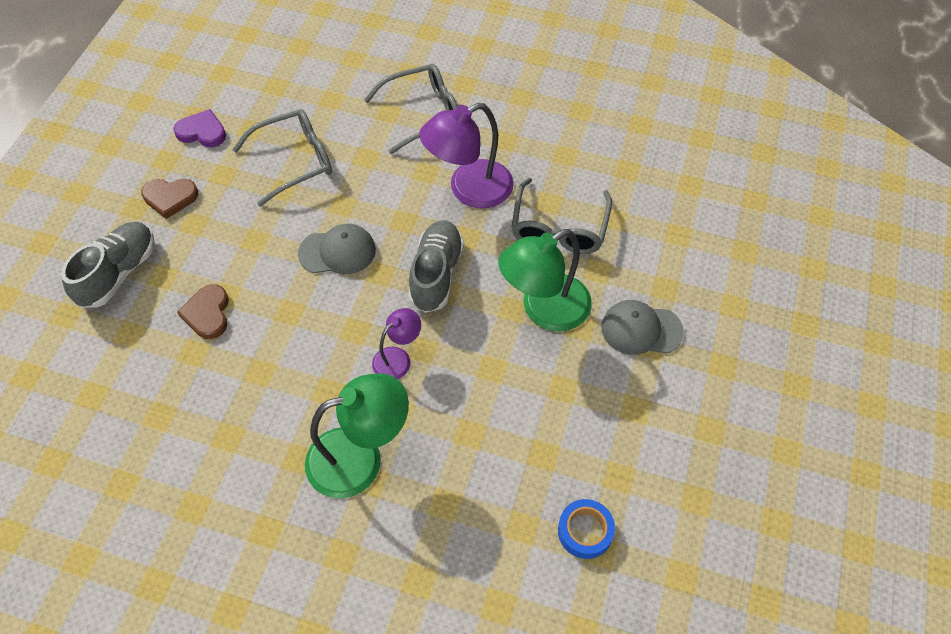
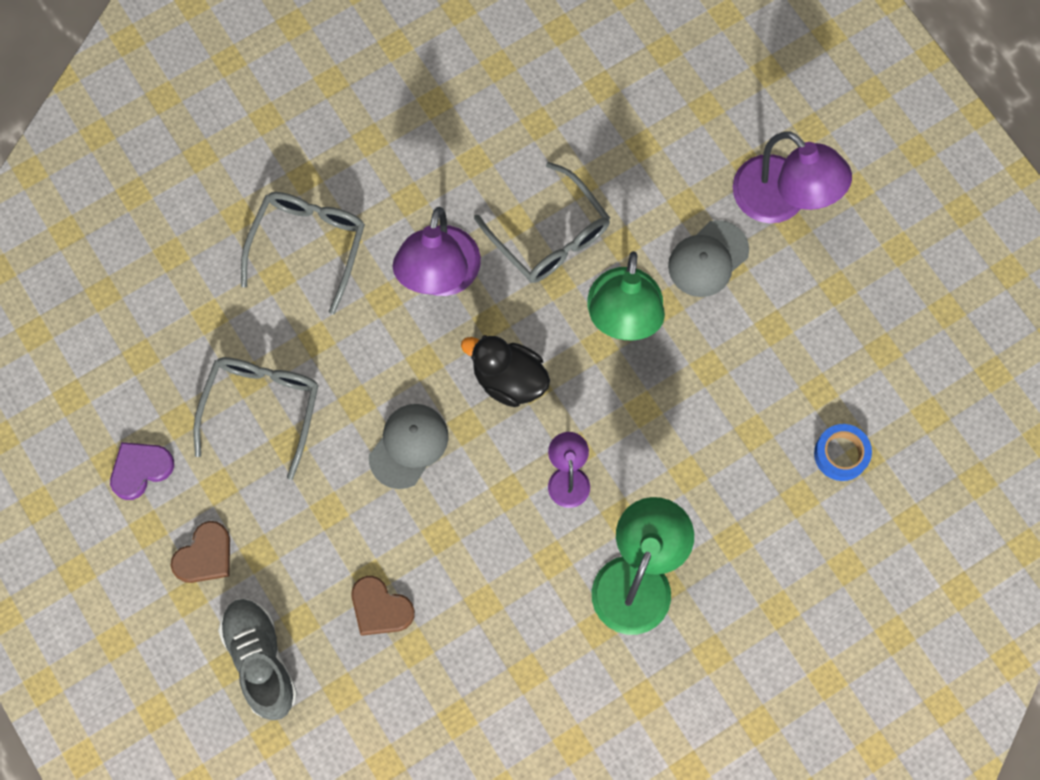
camera: 50 degrees left, 15 degrees up
grey shoe [408,220,464,313] -> black duck [461,335,550,407]
none -> purple lamp [733,131,852,223]

